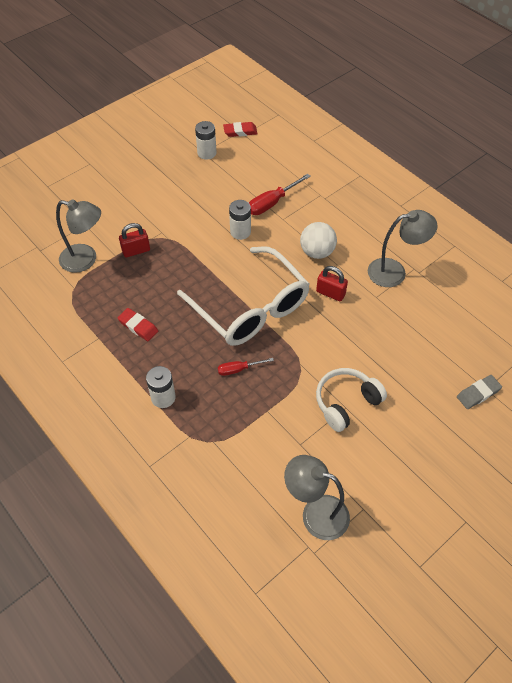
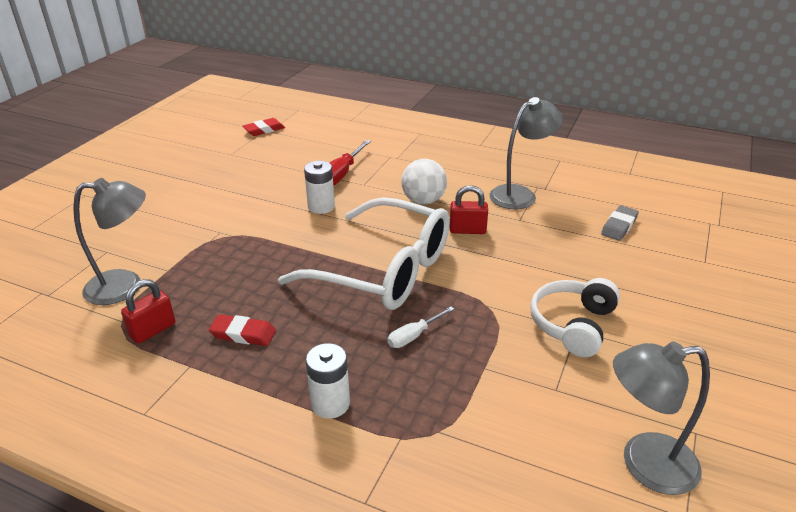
camera: 25 degrees left, 20 degrees down
red padlock [119,223,150,257] -> red padlock moved to [121,279,175,344]
white battery [195,121,217,160] -> none
red screwdriver [218,358,274,376] -> white screwdriver [388,307,454,348]
grey eraser [457,375,502,409] -> grey eraser moved to [601,205,639,241]

